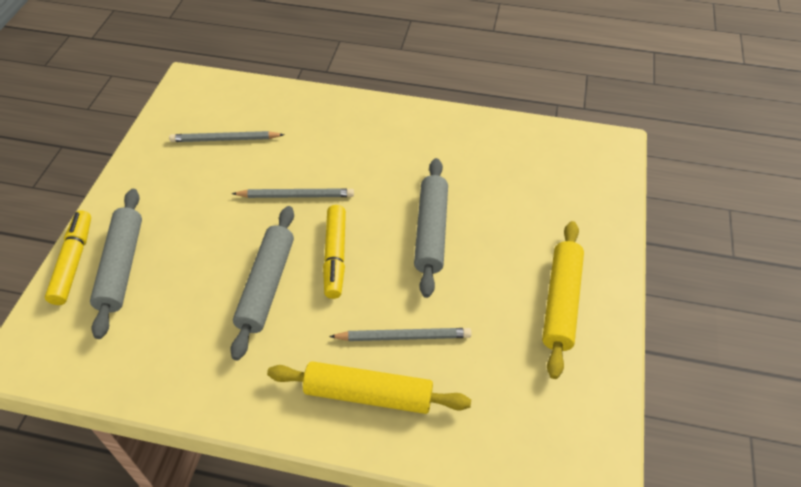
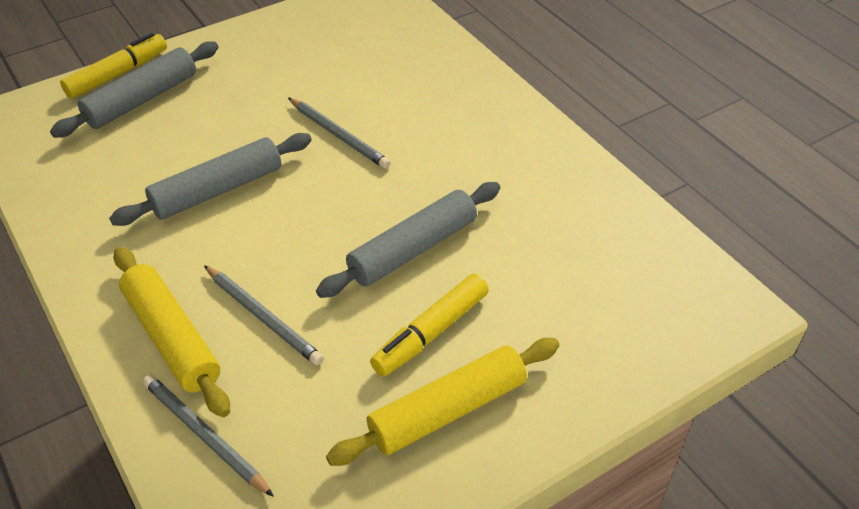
camera: 45 degrees right, 5 degrees down
grey pencil [169,131,285,142] -> grey pencil moved to [143,375,274,497]
yellow marker [323,205,346,299] -> yellow marker moved to [370,274,489,377]

